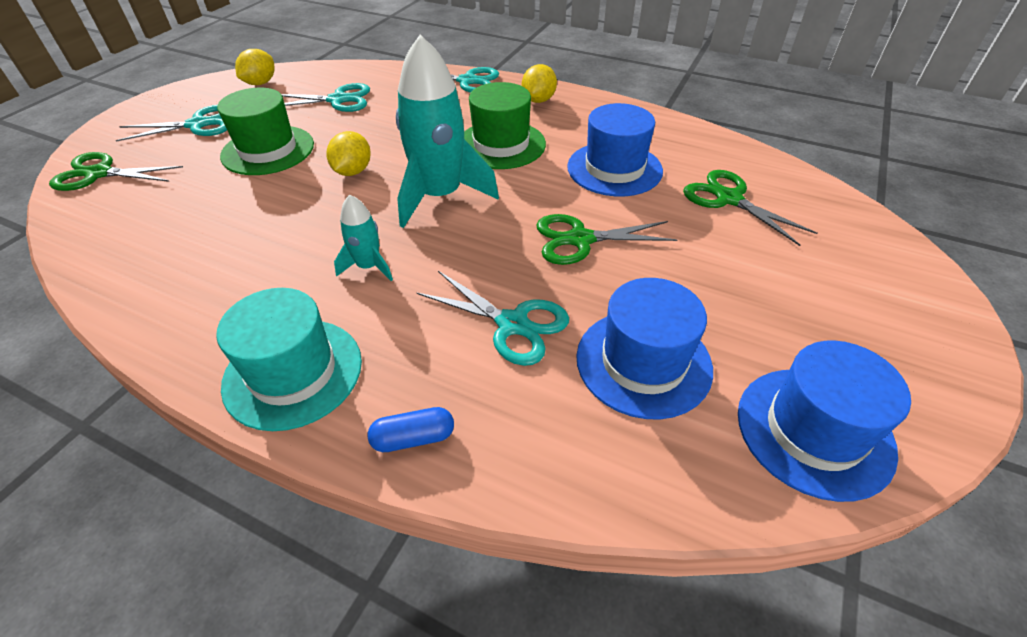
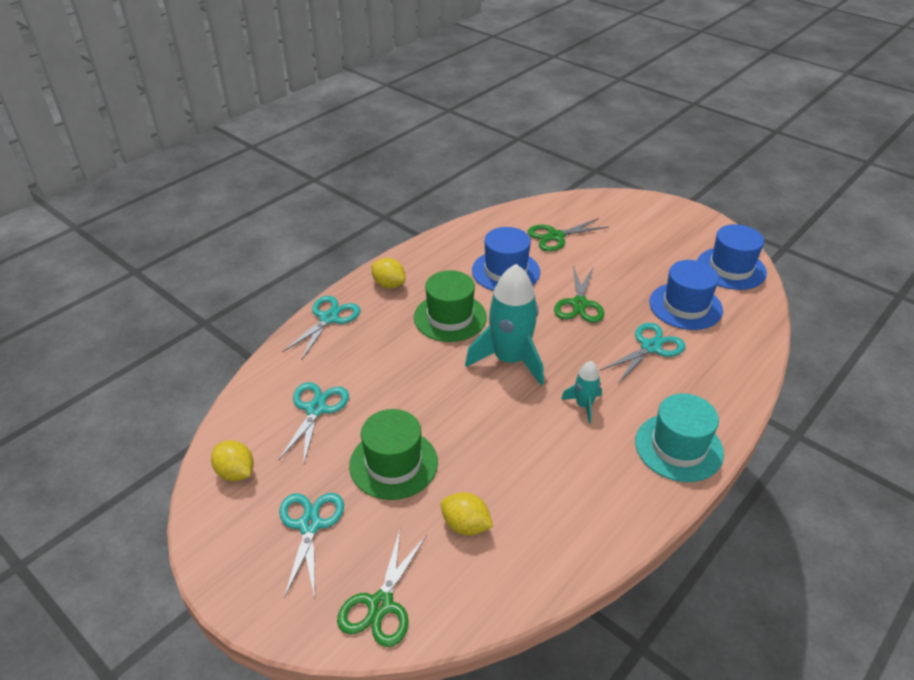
camera: 75 degrees left, 5 degrees down
yellow lemon [327,131,371,176] -> yellow lemon moved to [441,492,493,535]
blue capsule [367,407,454,452] -> none

